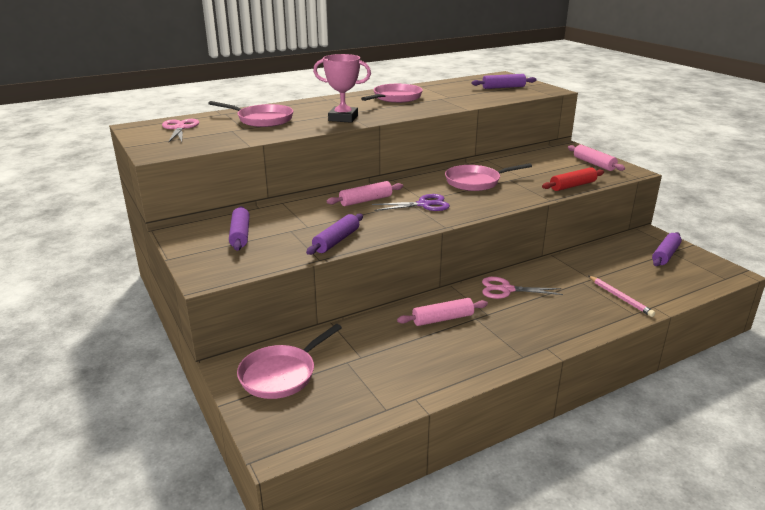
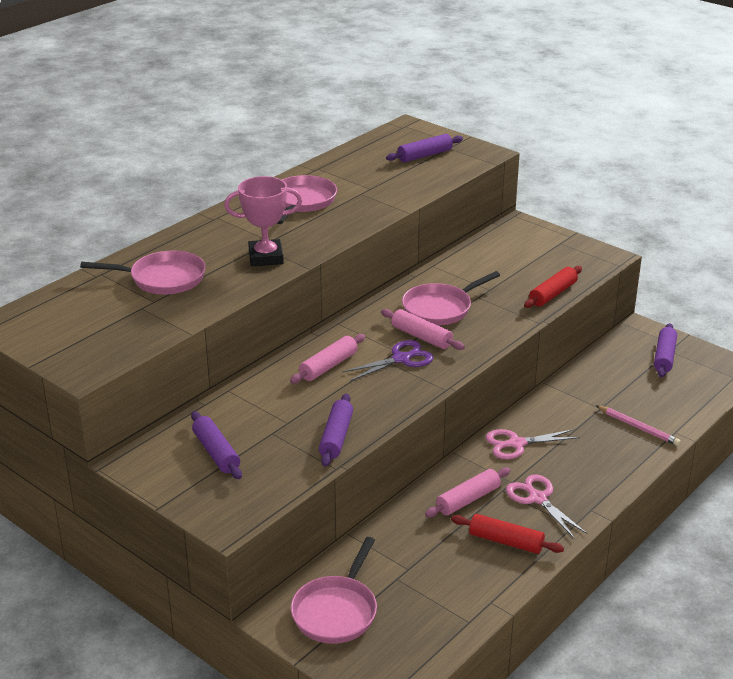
camera: 20 degrees left, 5 degrees up
pink scissors [162,119,199,142] -> pink scissors moved to [506,474,588,538]
pink rolling pin [568,145,625,171] -> pink rolling pin moved to [381,309,465,350]
none -> red rolling pin [451,514,564,554]

